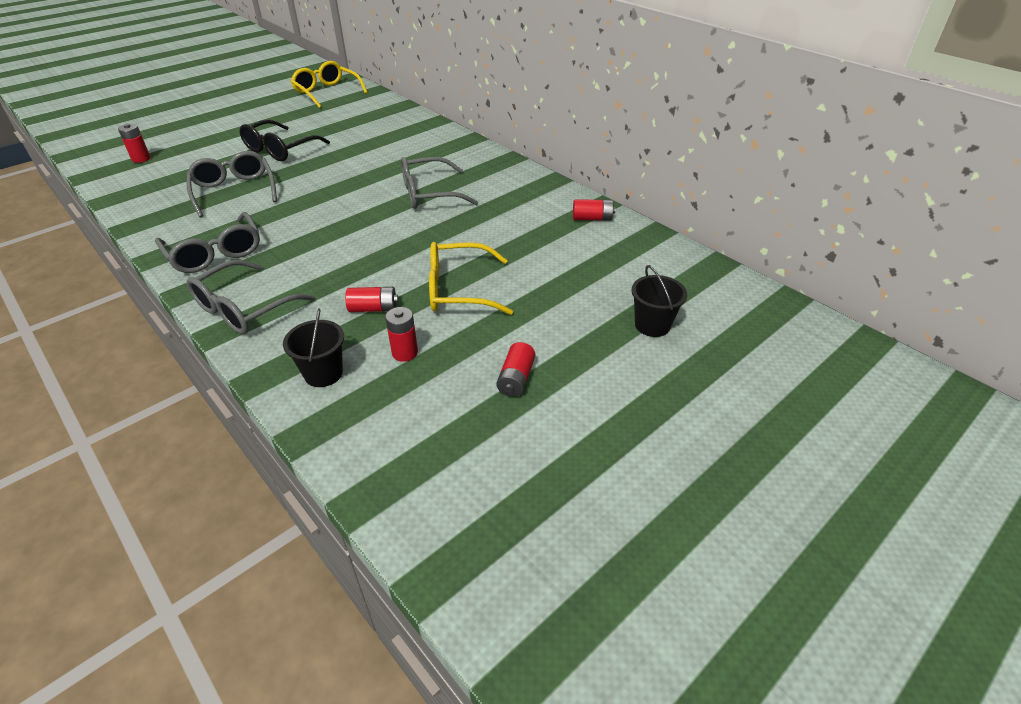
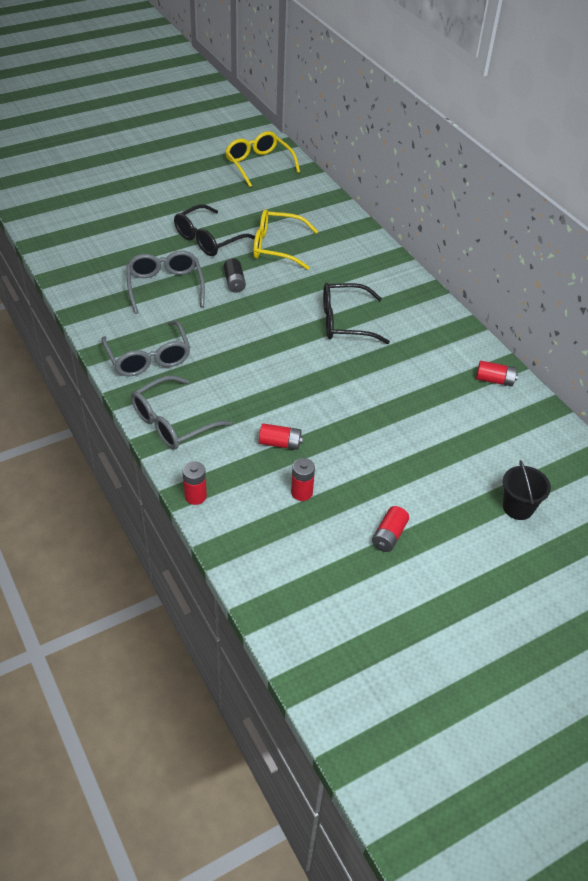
camera: 10 degrees right, 5 degrees up
red battery [118,123,150,163] -> red battery moved to [182,461,207,505]
black bucket [283,309,344,387] -> none
grey glasses [401,157,478,209] -> black glasses [323,283,390,344]
yellow glasses [429,242,513,315] -> yellow glasses moved to [253,209,318,270]
none -> black battery [224,258,246,293]

